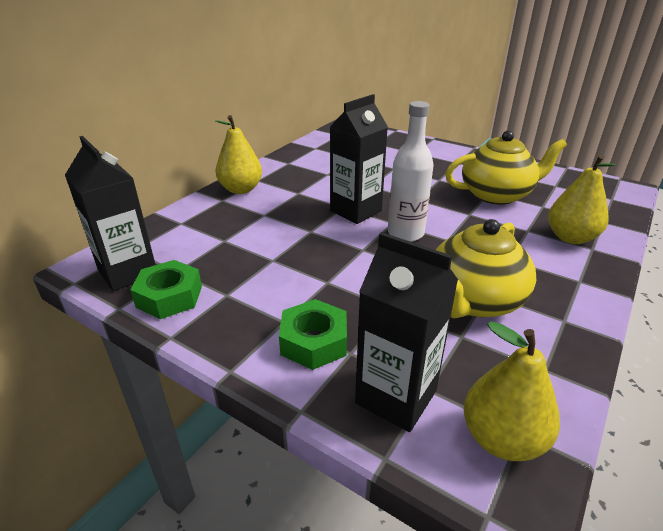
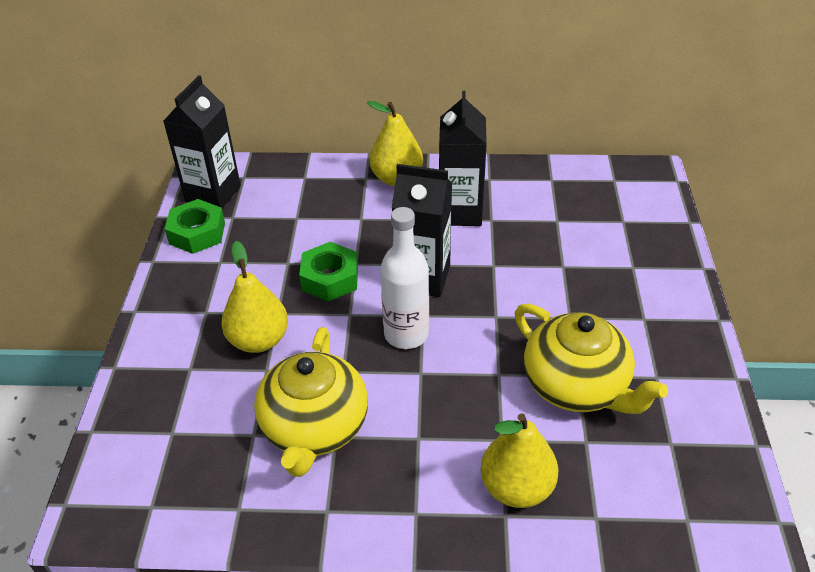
camera: 60 degrees right, 10 degrees up
green nut [279,299,347,370] -> green nut moved to [299,242,358,302]
black carton [355,232,458,432] -> black carton moved to [439,91,487,226]
yellow teapot [436,219,536,318] -> yellow teapot turned 90 degrees counterclockwise [254,327,368,477]
yellow pear [464,321,560,461] -> yellow pear moved to [221,241,288,353]

